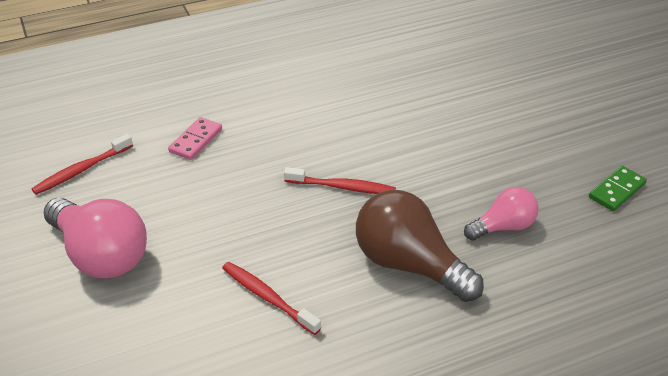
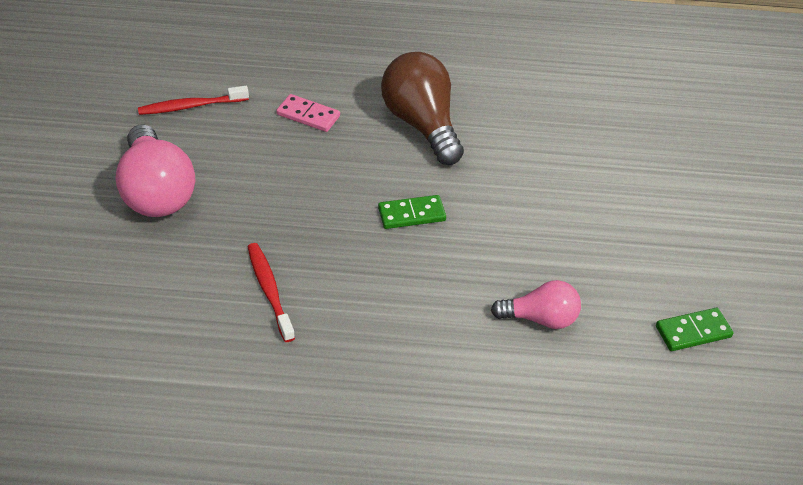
camera: 25 degrees right, 5 degrees up
pink domino [168,117,222,160] -> pink domino turned 60 degrees clockwise [276,94,340,132]
red toothbrush [284,167,396,194] -> green domino [378,195,446,229]
brown light bulb [356,190,484,302] -> brown light bulb moved to [381,52,464,165]

